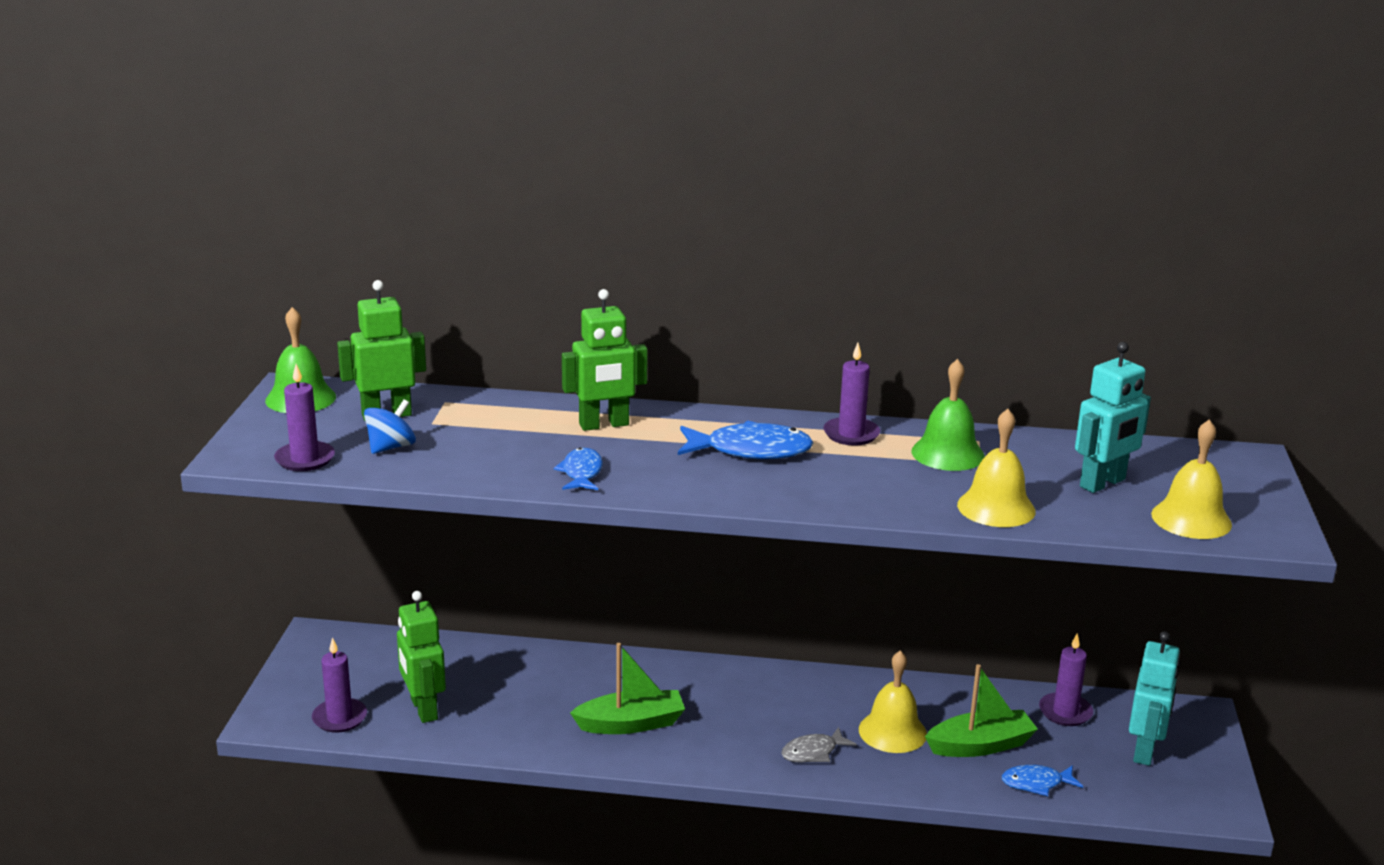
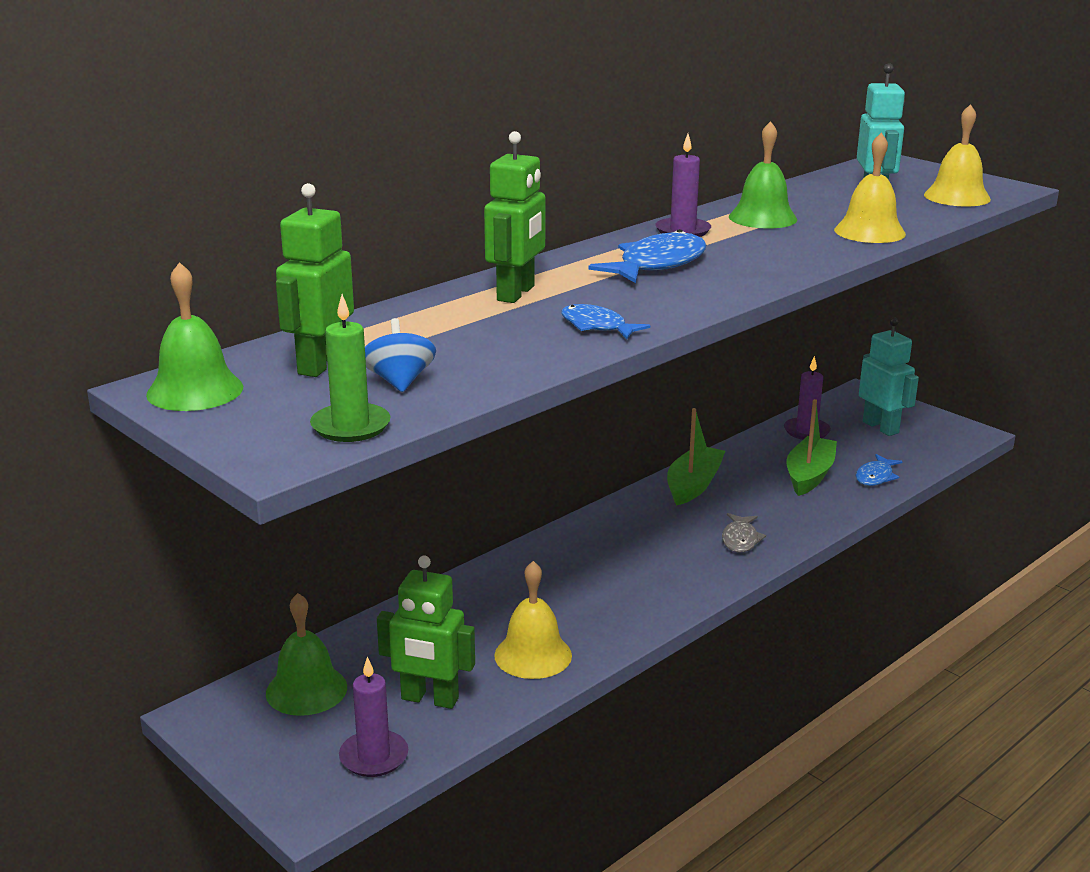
camera: 50 degrees left, 0 degrees up
purple candle [274,364,335,471] -> green candle [310,294,391,442]
green boat [570,643,685,734] -> green boat moved to [667,408,725,506]
yellow bell [859,651,927,753] -> yellow bell moved to [494,561,572,679]
none -> green bell [266,593,347,716]

